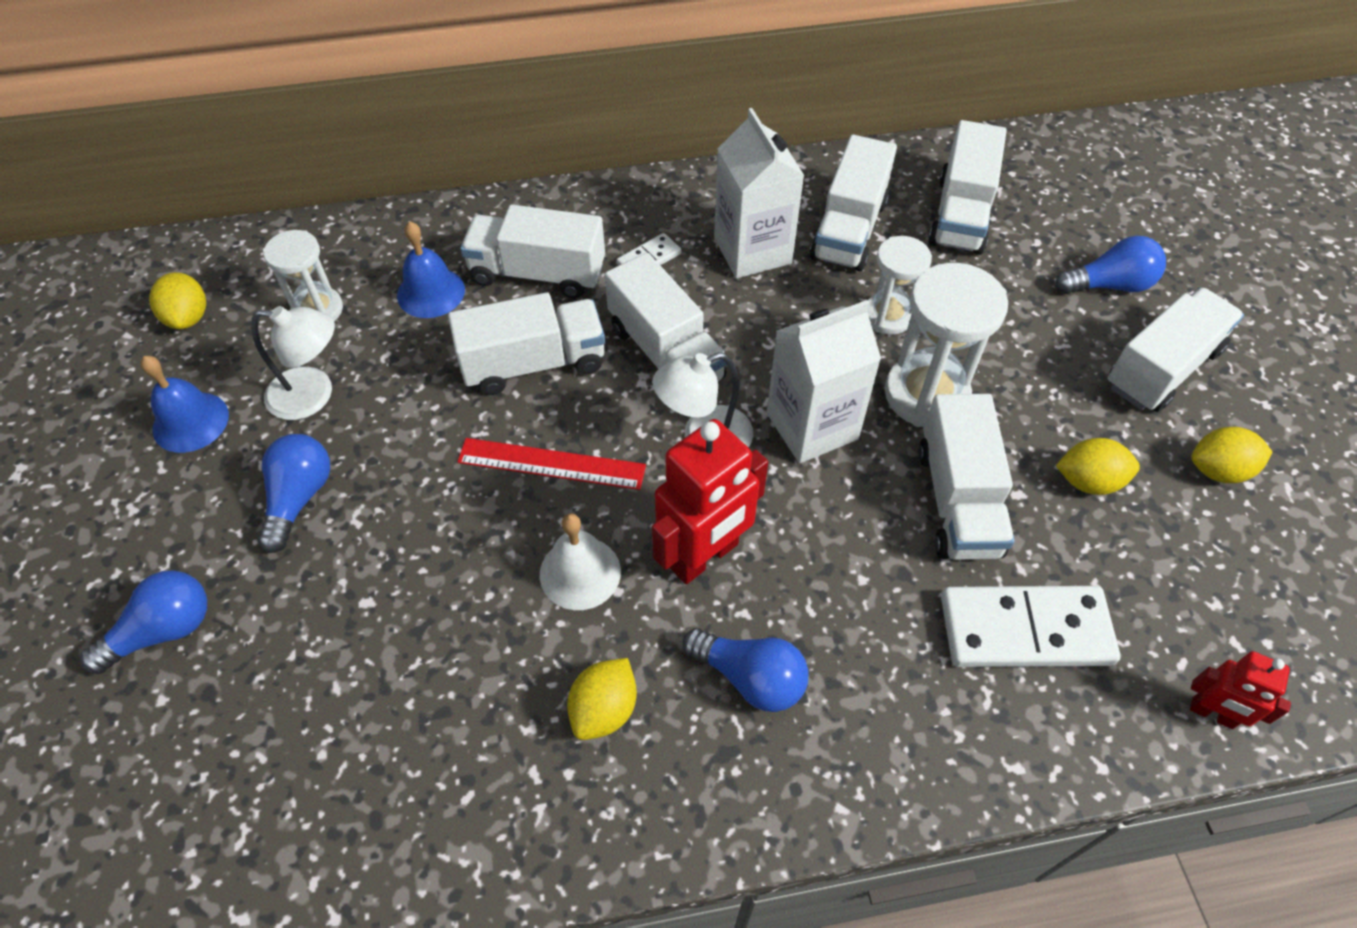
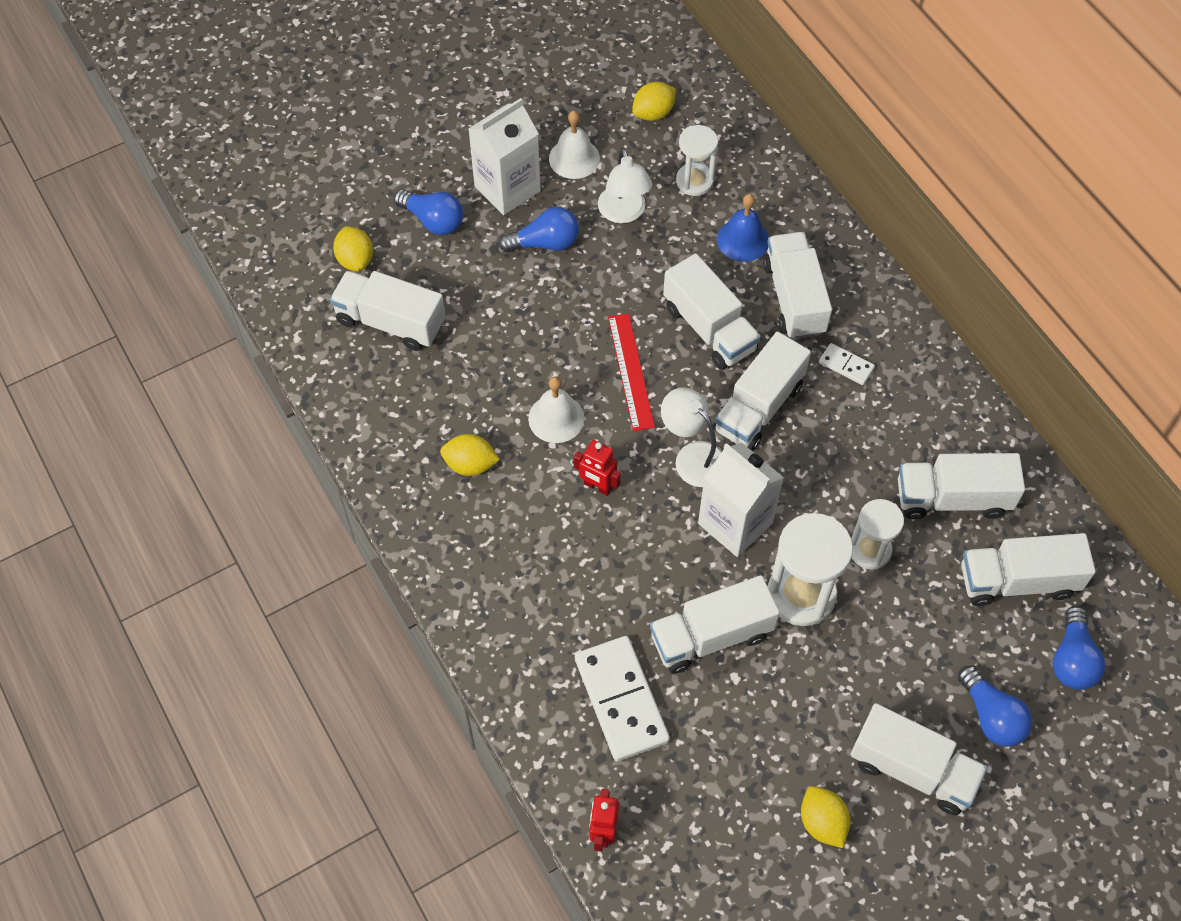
camera: 70 degrees right, 5 degrees up
blue bell [140,356,229,453] -> white bell [549,111,600,179]
red robot [652,419,768,584] -> red robot [574,440,621,496], size x0.55
blue light bulb [683,628,809,712] -> blue light bulb moved to [1053,606,1105,690]
white carton [714,108,804,279] -> white carton moved to [468,98,541,215]
yellow lemon [1056,438,1140,495] -> yellow lemon moved to [333,226,373,272]
none -> white truck [330,271,446,351]

